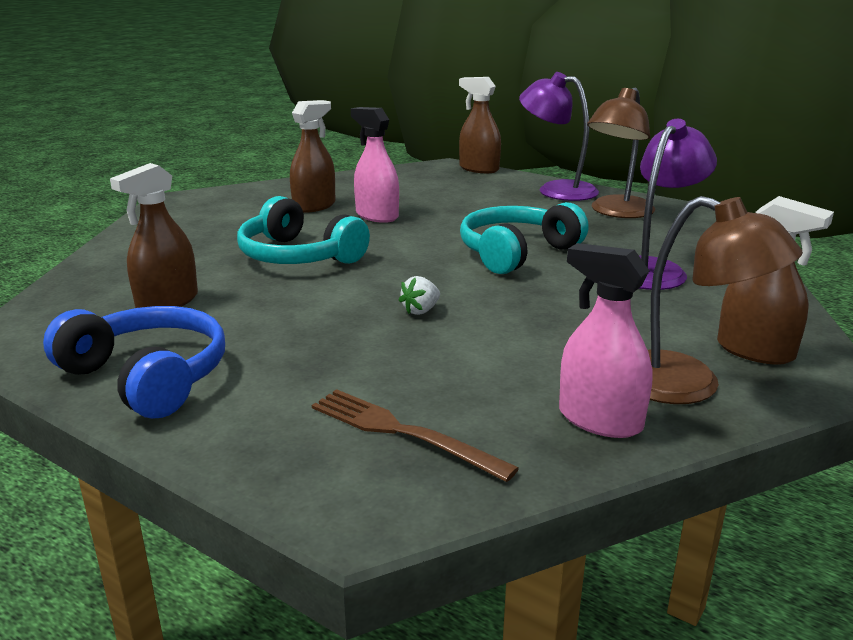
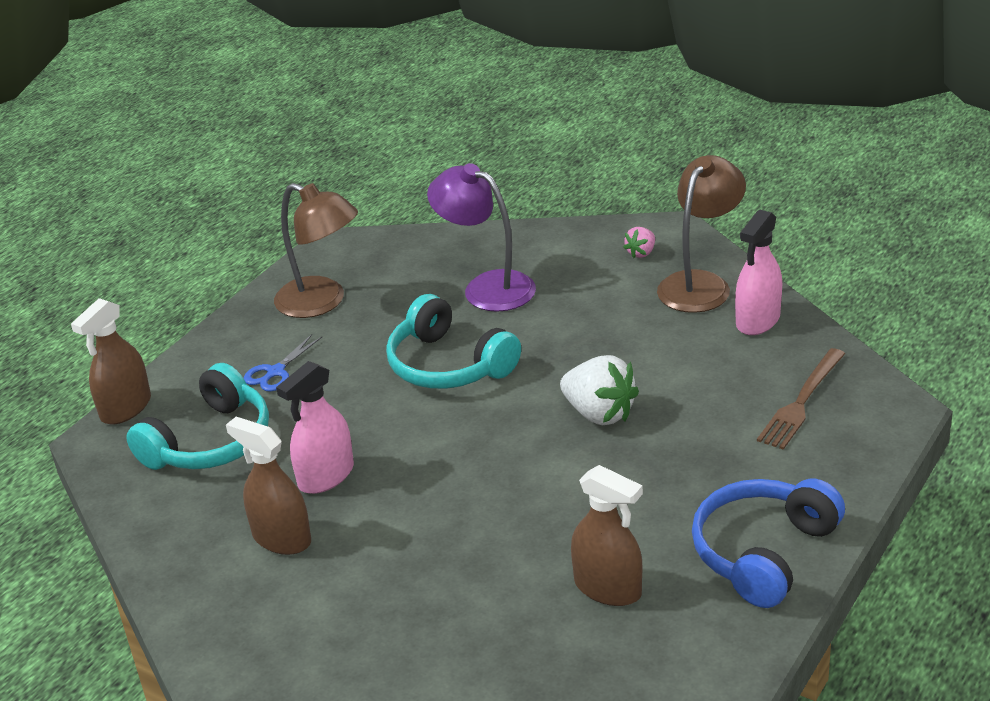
camera: 90 degrees left, 10 degrees up
turquoise headphones [237,196,370,264] -> turquoise headphones moved to [126,363,269,470]
white strawberry [399,276,440,315] -> white strawberry [560,355,639,425], size x1.94
purple lamp [519,72,599,201] -> none
brown spray bottle [717,196,834,365] -> pink strawberry [623,227,655,258]
none -> blue scissors [244,334,322,392]

